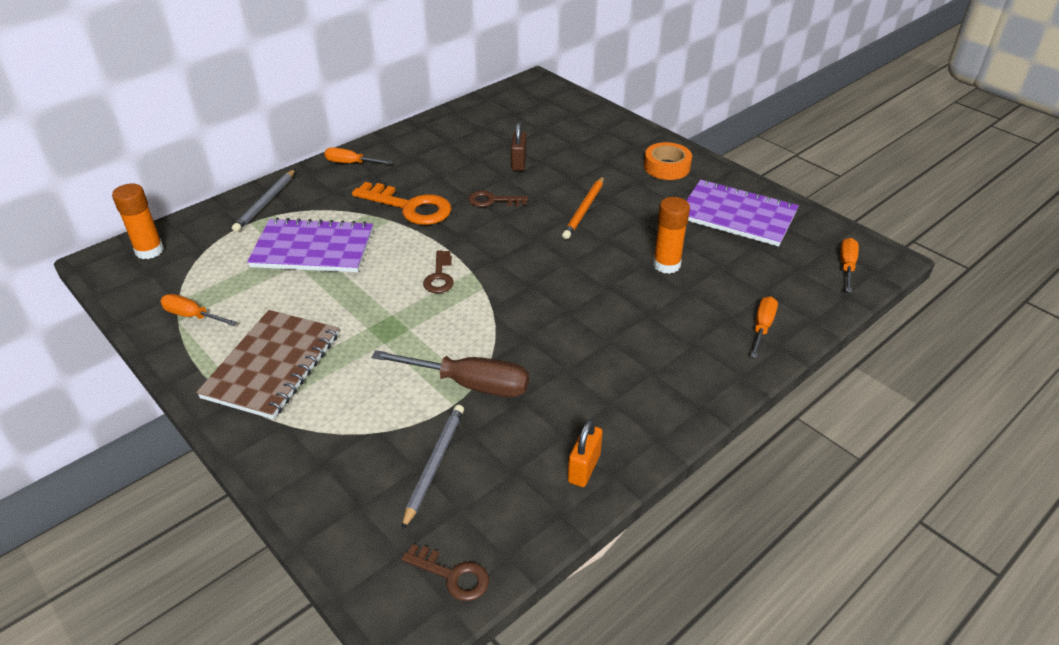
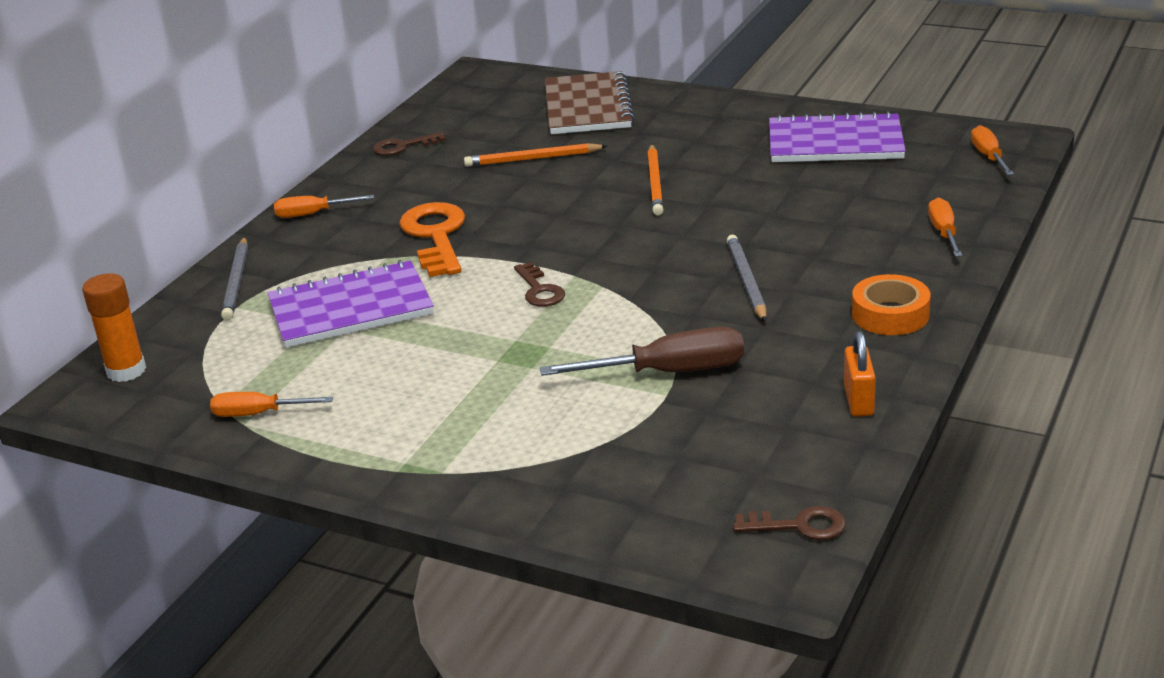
camera: 20 degrees left, 10 degrees down
brown notebook [196,310,339,419] -> brown notebook moved to [545,71,634,134]
orange key [352,182,451,225] -> orange key turned 105 degrees counterclockwise [399,202,465,277]
grey pencil [402,405,464,530] -> grey pencil moved to [727,235,766,322]
brown key [468,191,528,207] -> brown key moved to [373,132,446,156]
brown padlock [511,122,527,171] -> orange pencil [464,143,607,167]
orange tape [644,142,692,180] -> orange tape moved to [852,274,931,335]
orange glue stick [653,197,690,274] -> none

